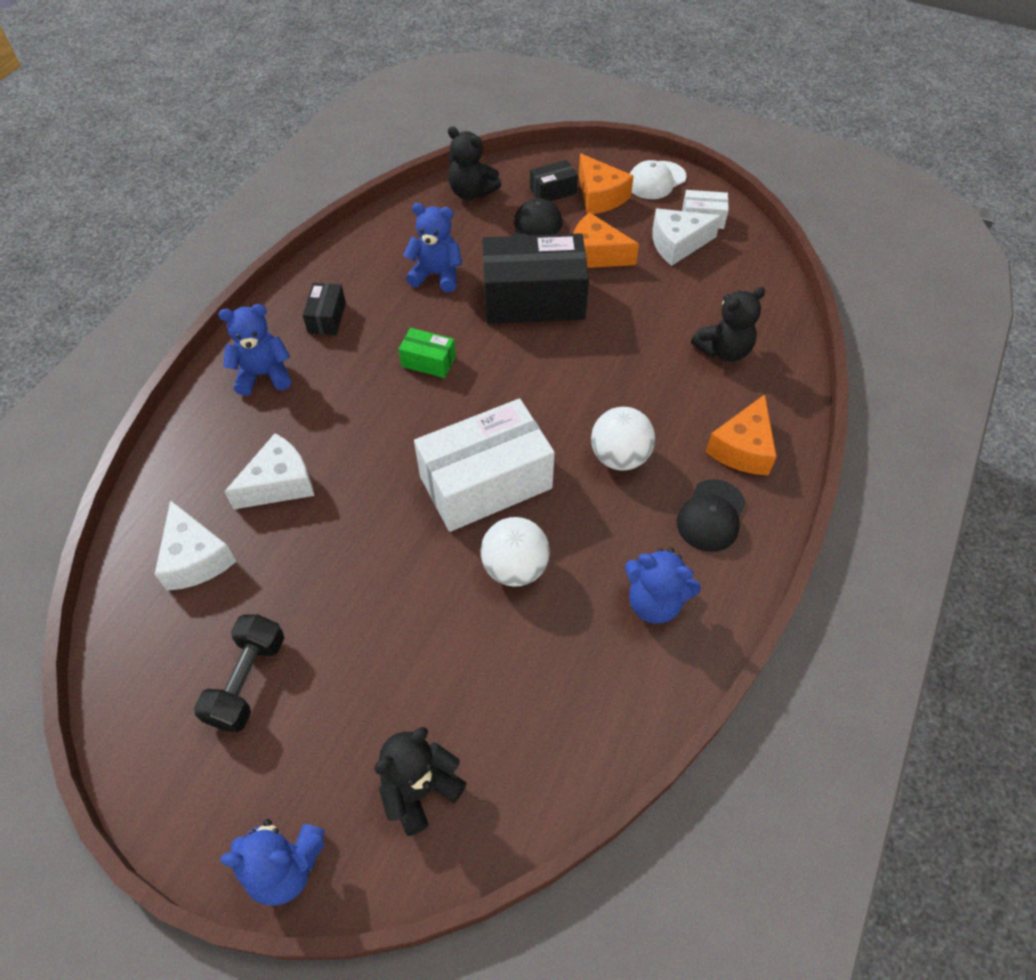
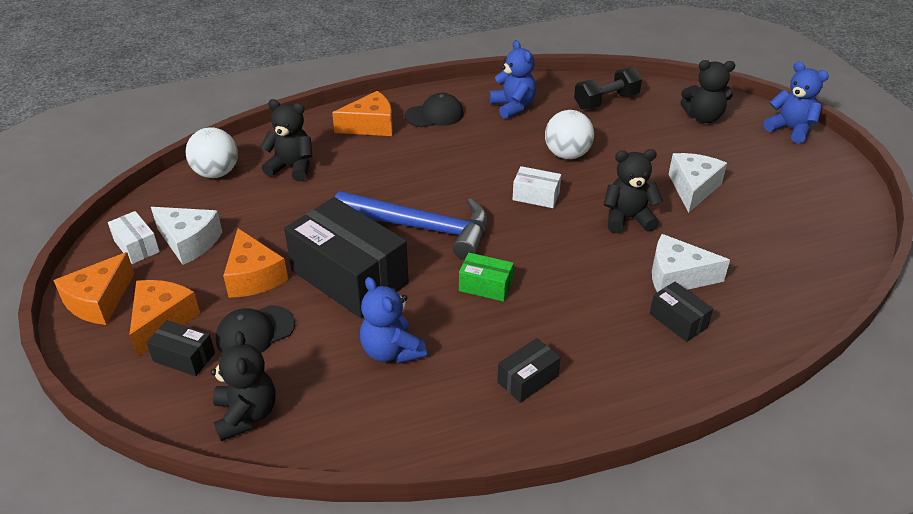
camera: 135 degrees left, 15 degrees down
white cheese [154,500,237,591] -> white cheese moved to [668,153,727,213]
black dumbbell [194,614,284,732] -> black dumbbell moved to [574,67,642,110]
blue teddy bear [219,304,291,396] -> none
green box [398,328,456,378] -> green box turned 45 degrees counterclockwise [459,253,514,302]
white box [414,398,555,532] -> white box [512,166,561,208], size x0.46
white ball [591,407,655,471] -> white ball moved to [185,127,238,178]
white cap [629,160,687,199] -> orange cheese [53,252,134,325]
none -> blue hammer [335,191,488,260]
none -> black teddy bear [603,149,663,233]
none -> black box [650,282,713,342]

